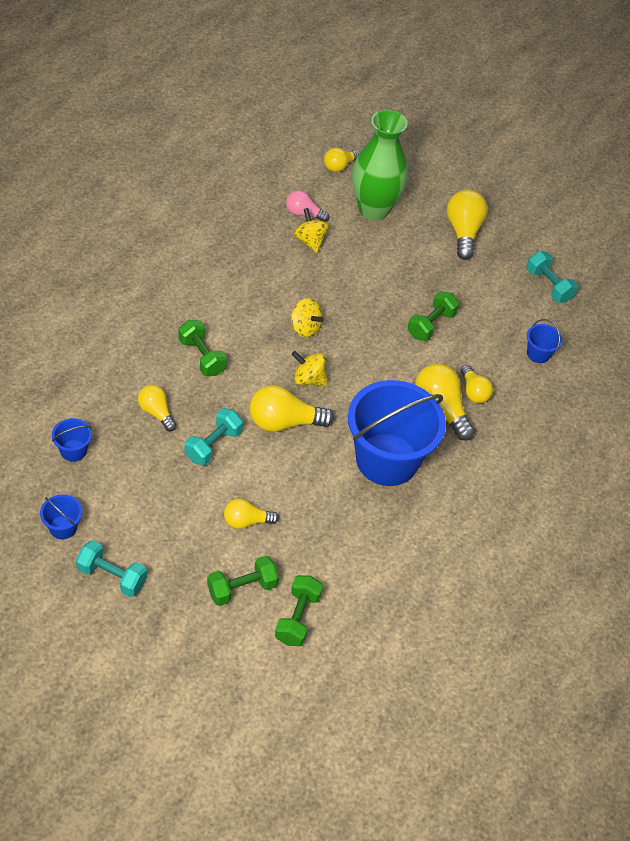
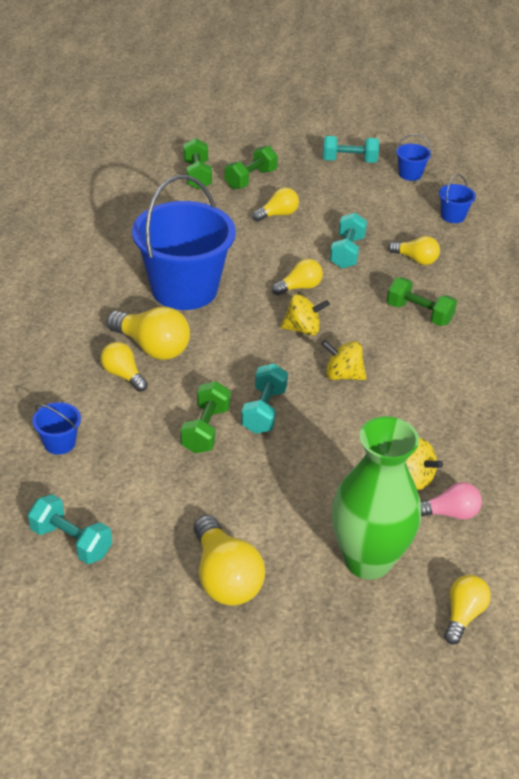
camera: 160 degrees right, 10 degrees down
yellow light bulb [249,385,334,432] -> yellow light bulb [271,259,323,295], size x0.61
none -> turquoise dumbbell [241,363,288,434]

